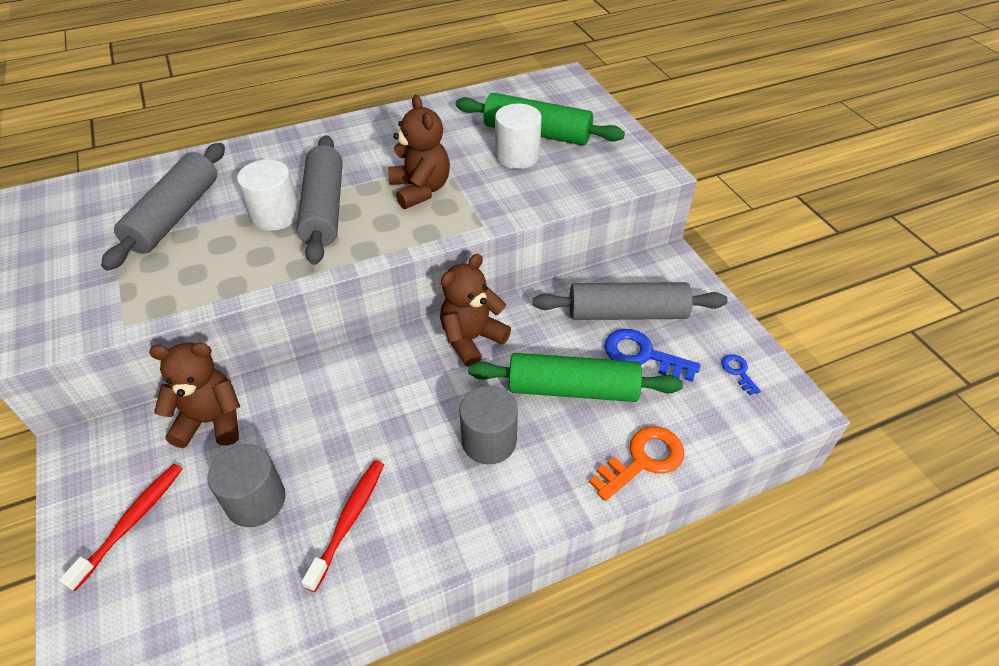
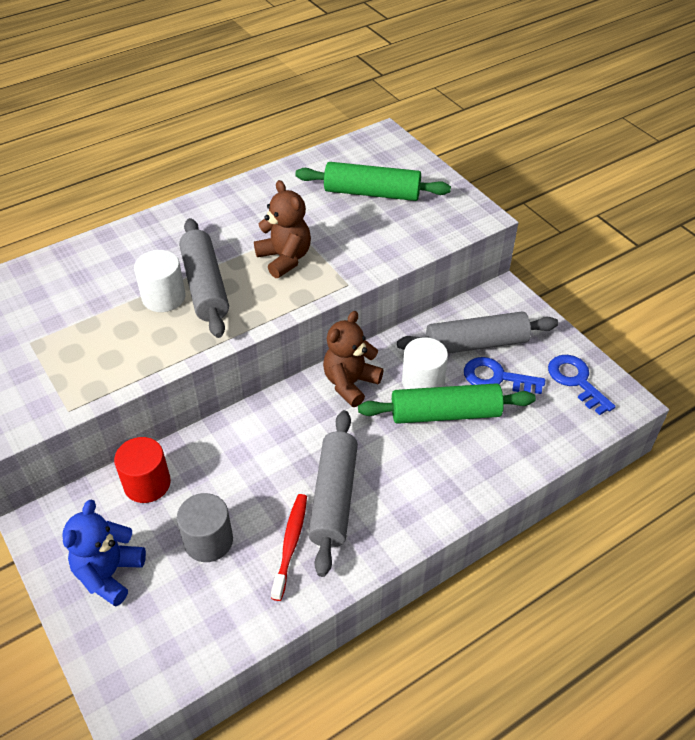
camera: 10 degrees left, 0 degrees up
red toothbrush [59,464,182,591] -> blue teddy bear [62,500,146,606]
grey rolling pin [101,143,225,271] -> grey rolling pin moved to [308,410,358,577]
brown teddy bear [149,343,240,448] -> red cylinder [114,437,171,503]
grey cylinder [459,386,518,464] -> none
white cylinder [495,104,542,169] -> white cylinder moved to [402,337,448,389]
orange key [589,426,684,501] -> none
blue key [721,354,761,395] -> blue key [548,355,616,415], size x1.90

